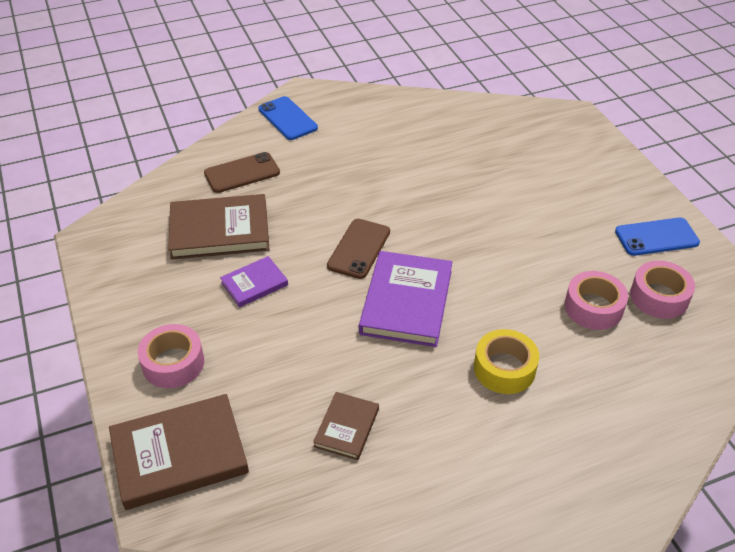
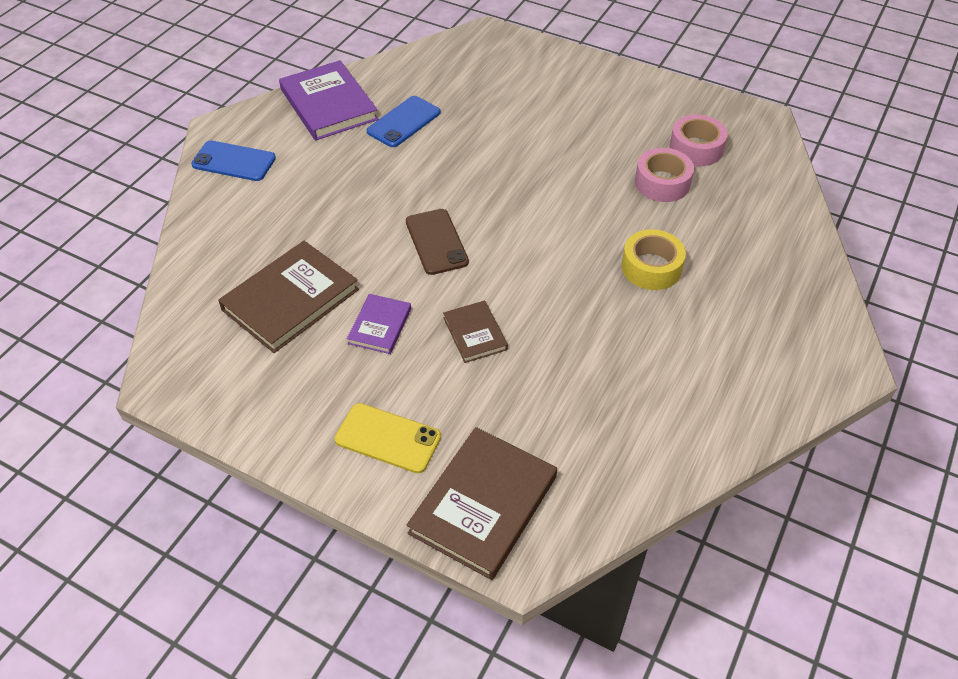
camera: 40 degrees left, 5 degrees up
pink tape [138,324,204,388] -> yellow phone [335,403,441,473]
brown phone [204,152,280,193] -> none
brown book [313,392,379,460] -> brown book moved to [443,300,508,363]
purple book [359,251,452,347] -> purple book moved to [279,60,378,141]
blue phone [615,217,700,256] -> blue phone moved to [367,96,441,147]

